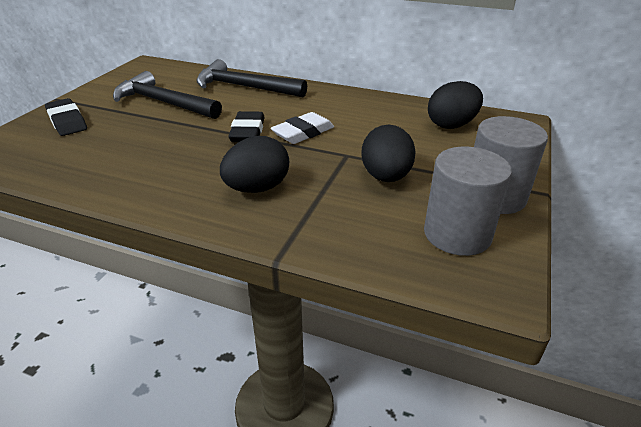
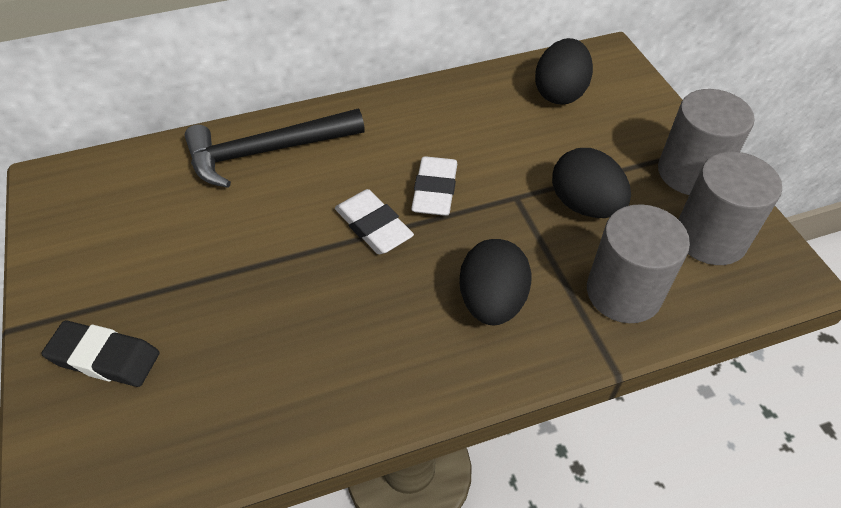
camera: 40 degrees left, 15 degrees up
black hammer [113,71,222,119] -> none
black eraser [228,111,265,142] -> white eraser [335,189,414,254]
none -> grey cylinder [587,204,690,323]

